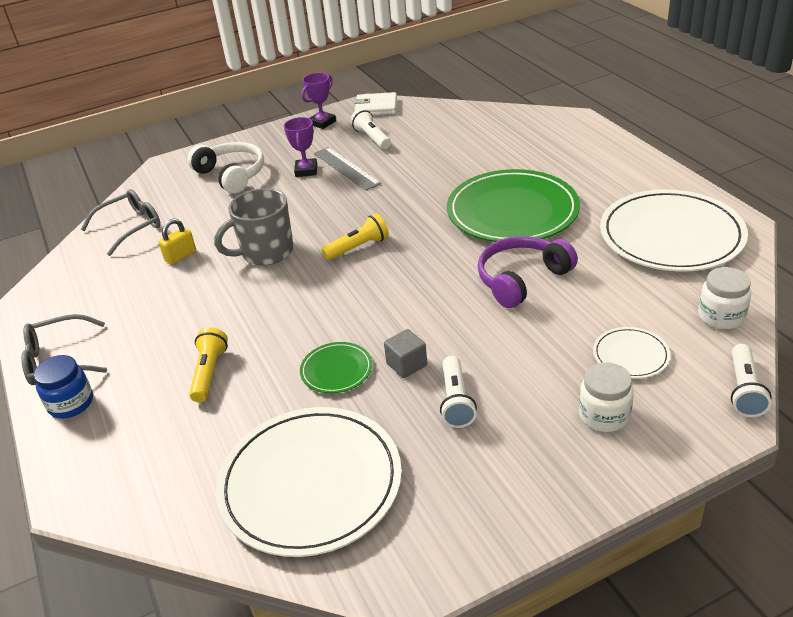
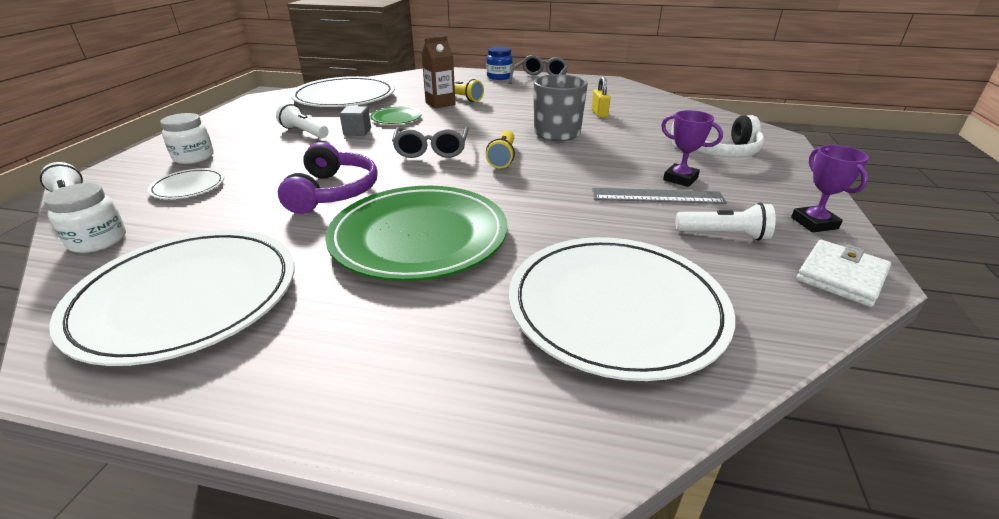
camera: 125 degrees right, 5 degrees down
grey glasses [81,189,161,256] -> grey glasses moved to [392,127,469,158]
none -> brown carton [421,36,455,109]
none -> white plate [509,237,735,381]

